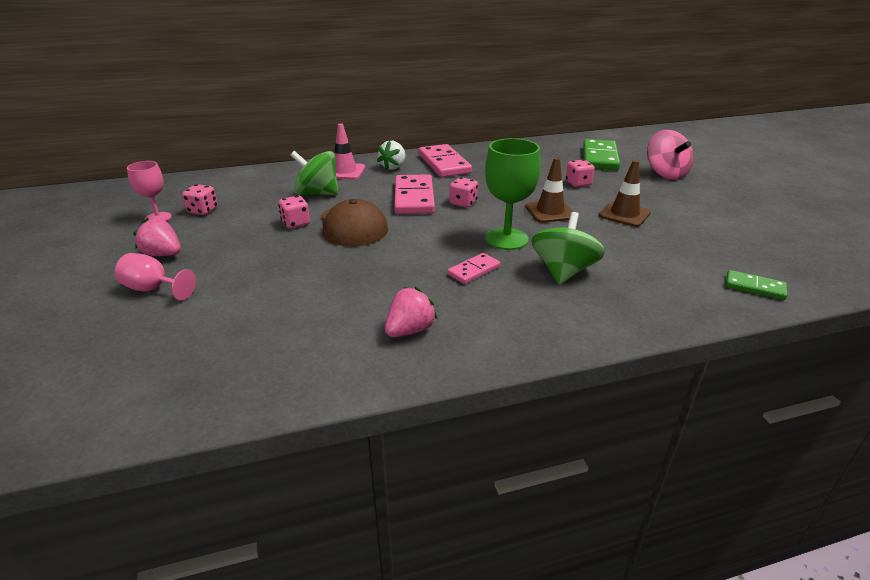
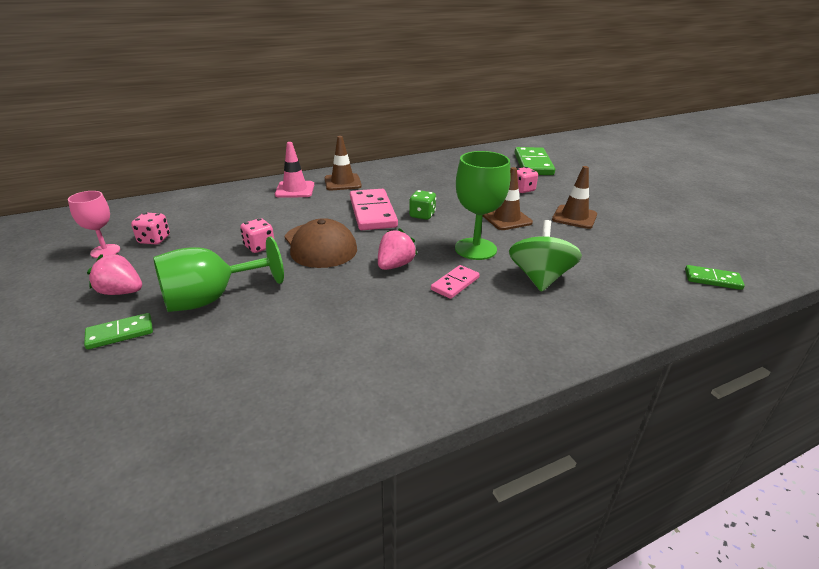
camera: 10 degrees left, 0 degrees up
pink goblet [115,253,196,301] -> green domino [84,313,153,350]
green spinning top [291,151,338,195] -> none
white strawberry [377,141,406,170] -> brown traffic cone [325,136,362,190]
pink strawberry [385,287,438,337] -> pink strawberry moved to [378,228,417,270]
pink domino [419,144,472,177] -> none
pink dice [449,177,478,208] -> green dice [409,190,436,220]
pink spinning top [647,130,694,179] -> none
none -> green goblet [153,237,284,312]

